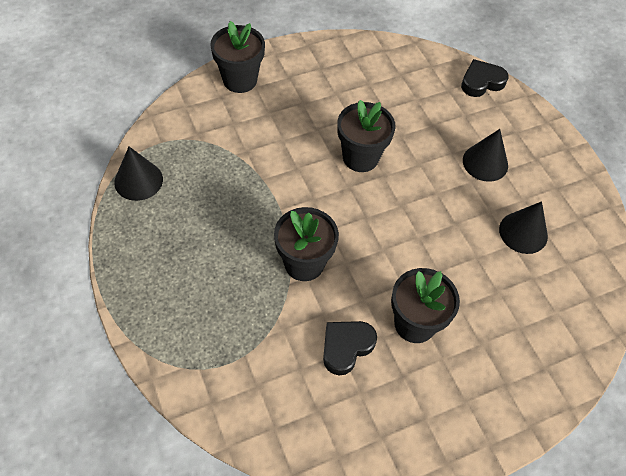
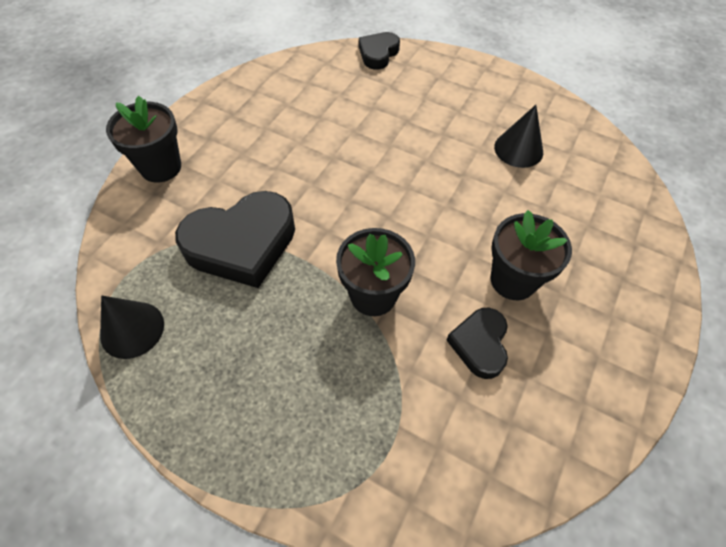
camera: 35 degrees left, 0 degrees up
black flower pot [337,100,396,172] -> none
black cone [463,129,508,182] -> none
none -> black heart [175,191,295,288]

